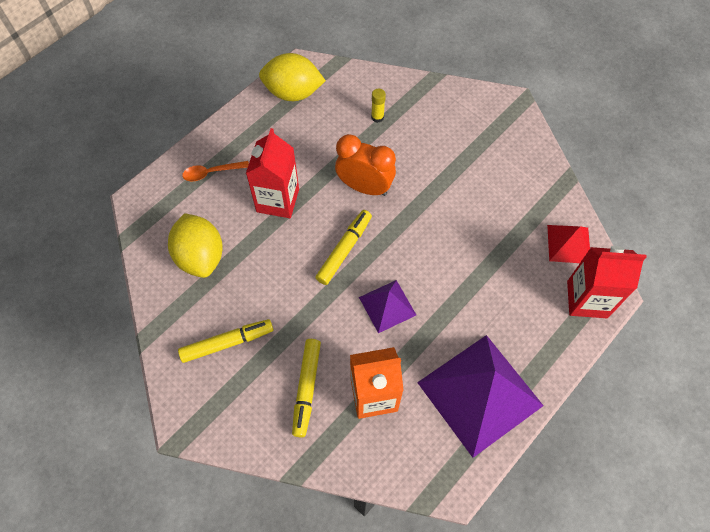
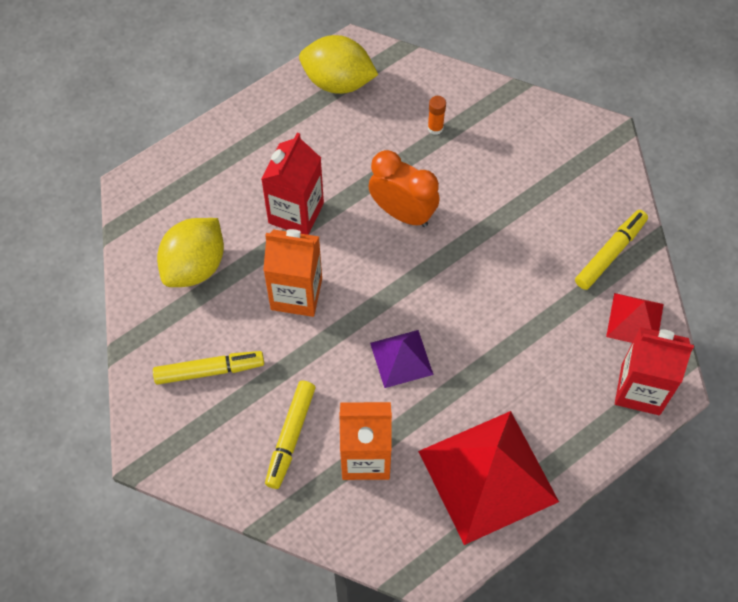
camera: 10 degrees right, 0 degrees up
yellow lemon [168,213,223,278] -> yellow lemon turned 45 degrees clockwise [157,218,224,287]
orange spoon [182,161,249,182] -> none
yellow marker [315,210,372,285] -> yellow marker moved to [575,210,648,290]
yellow glue stick [371,89,386,123] -> orange glue stick [428,96,446,135]
purple pyramid [417,335,544,458] -> red pyramid [418,411,559,545]
none -> orange carton [263,229,322,317]

